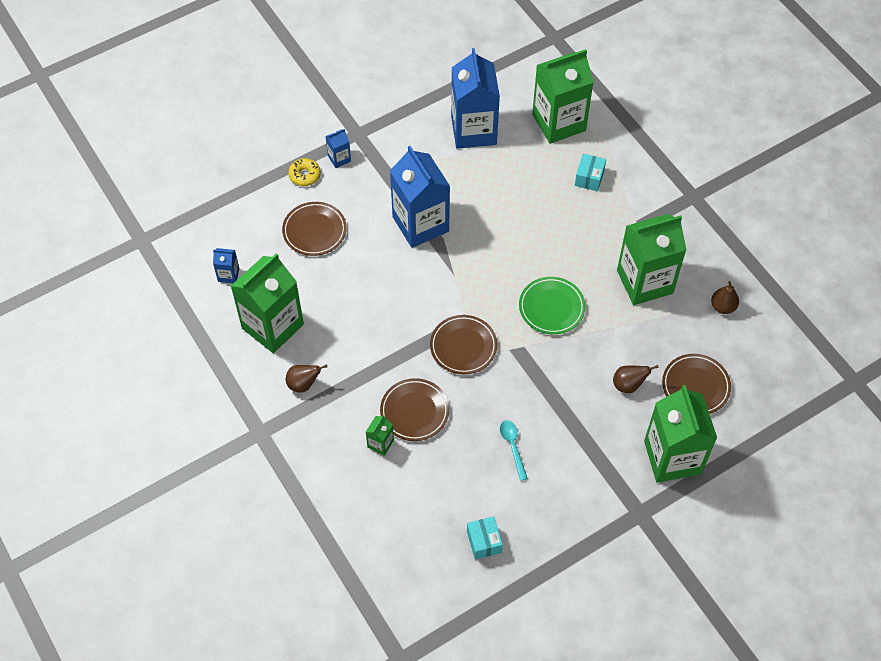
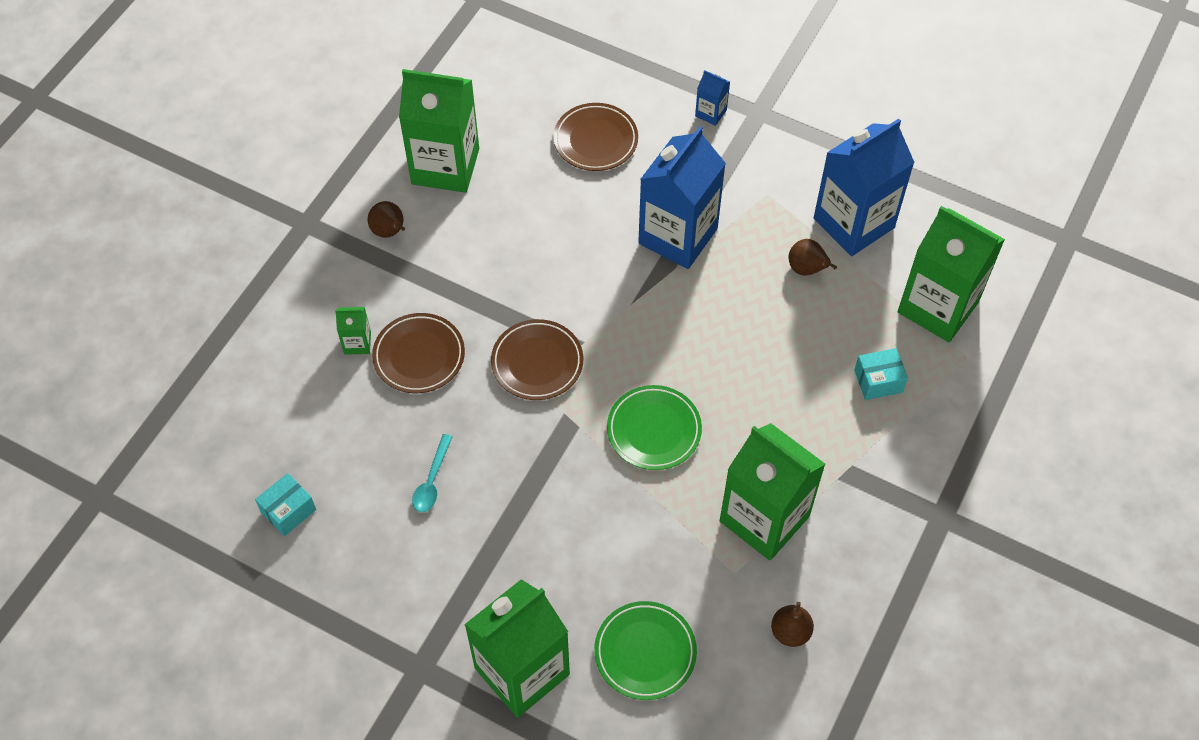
camera: 60 degrees right, 0 degrees up
blue carton [213,248,239,283] -> none
yellow donut [288,158,321,186] -> none
turquoise spoon [500,420,528,481] -> turquoise spoon turned 150 degrees clockwise [412,434,453,512]
brown pear [613,365,659,393] -> brown pear moved to [788,239,837,276]
brown plate [662,354,731,414] -> green plate [594,601,697,700]

